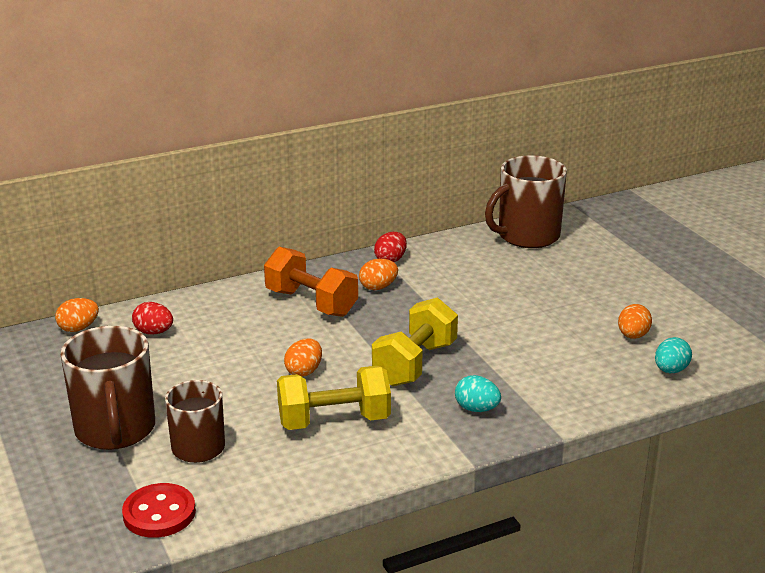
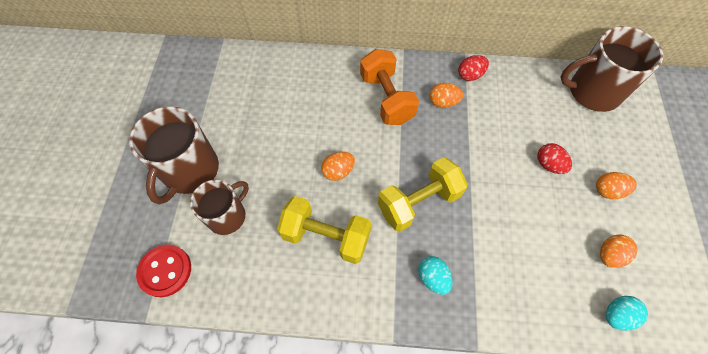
camera: 30 degrees right, 35 degrees up
orange egg [55,298,99,332] -> orange egg moved to [596,172,637,199]
red egg [132,302,173,335] -> red egg moved to [537,143,572,174]

